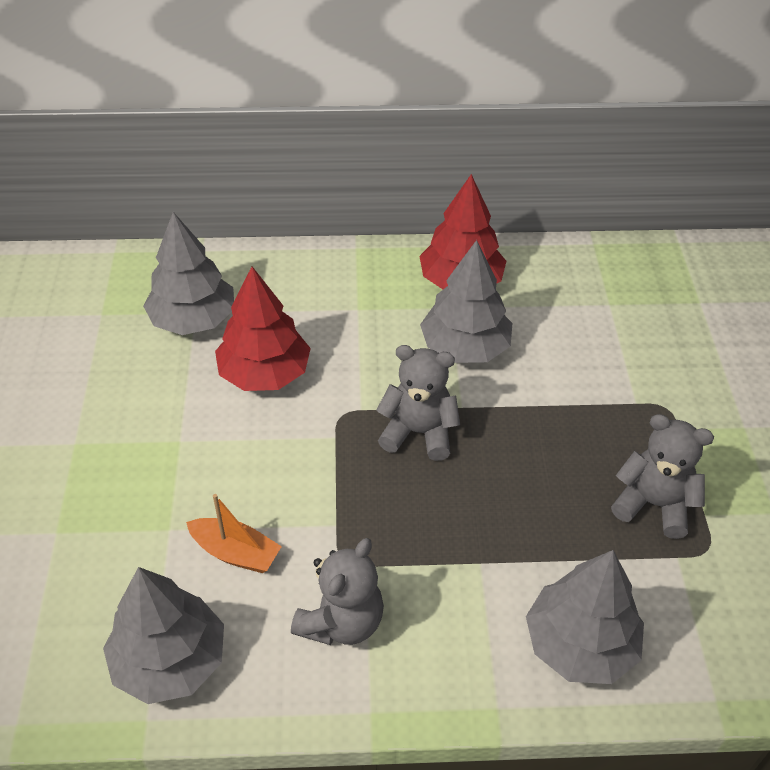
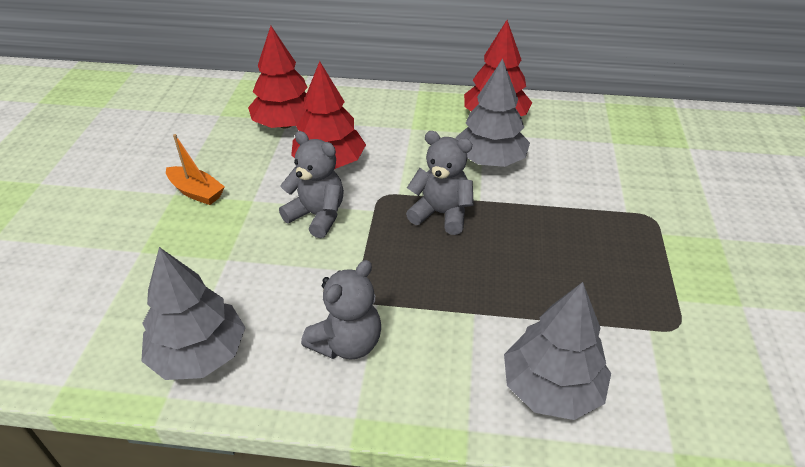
camera: 10 degrees right, 5 degrees down
grey tree [143,212,234,335] -> red tree [248,26,308,128]
orange boat [186,494,282,573] -> orange boat moved to [166,134,225,205]
grey teddy bear [611,414,714,539] -> grey teddy bear moved to [279,131,344,238]

